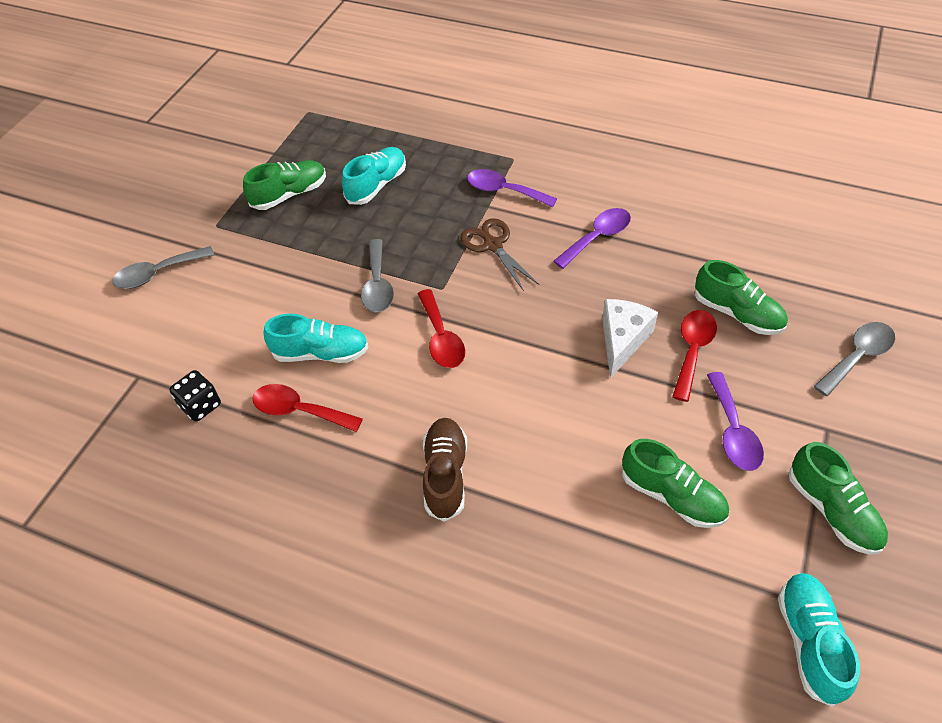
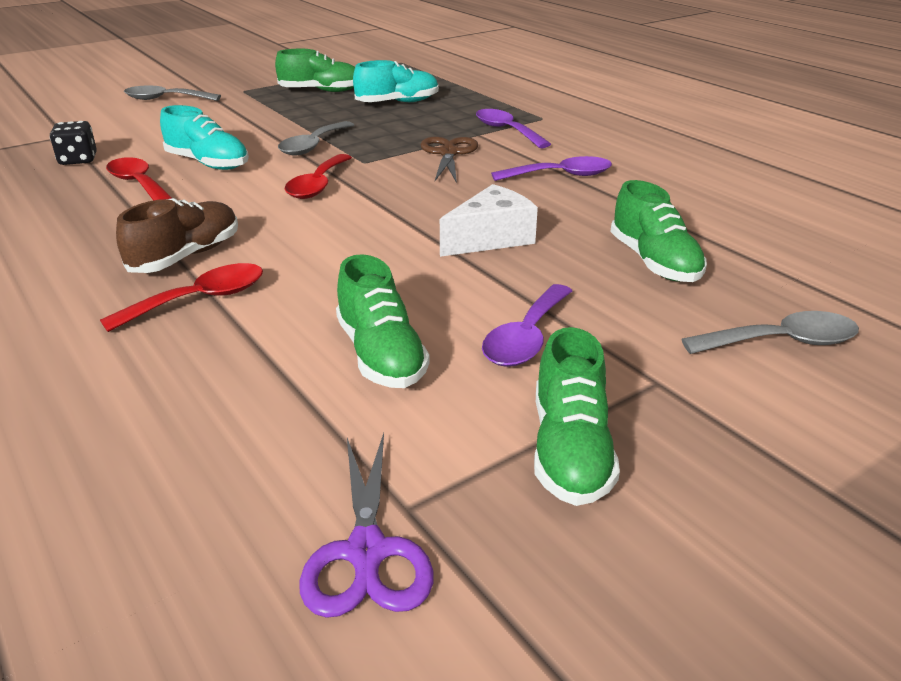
camera: 30 degrees right, 20 degrees down
red spoon [672,310,717,402] -> red spoon moved to [100,263,263,332]
turquoise shoe [778,573,860,707] -> purple scissors [299,433,433,618]

